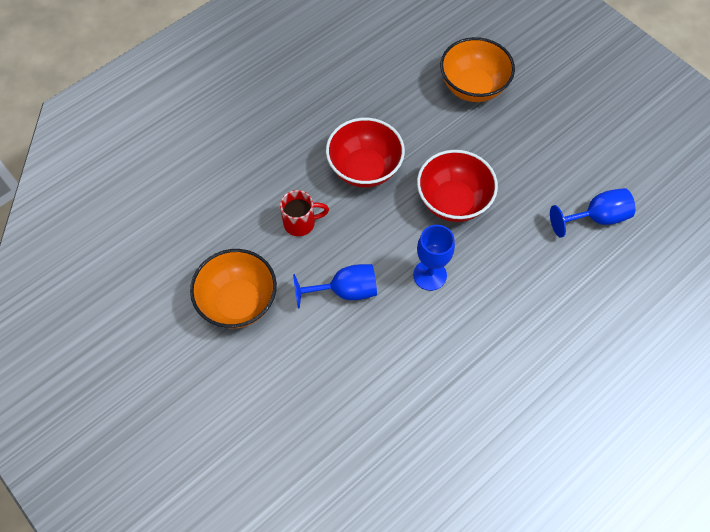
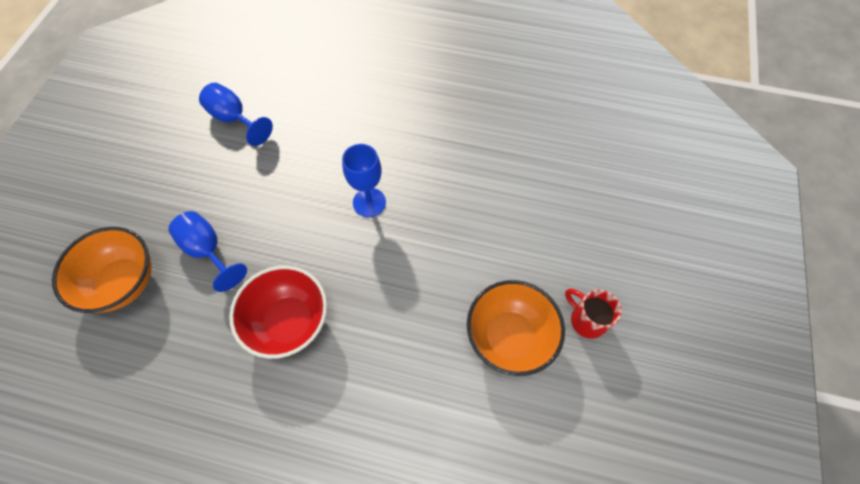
camera: 125 degrees left, 0 degrees up
red mug [280,190,329,236] -> red mug moved to [565,289,622,339]
blue goblet [293,264,377,308] -> blue goblet moved to [168,211,247,292]
red bowl [417,150,498,222] -> none

